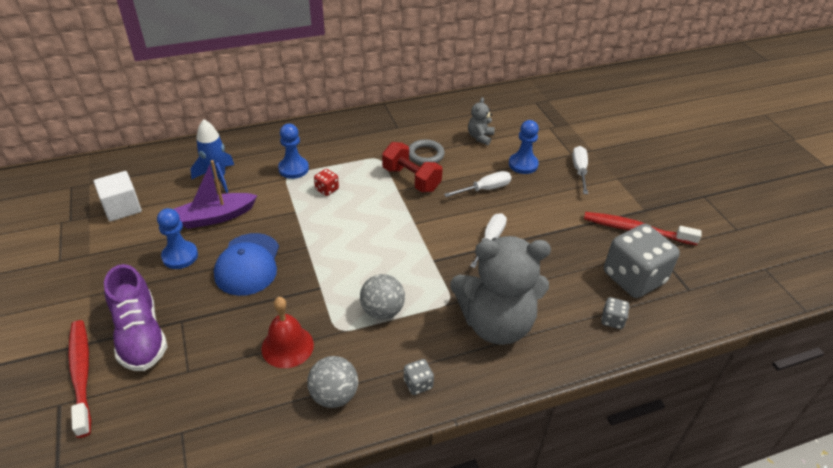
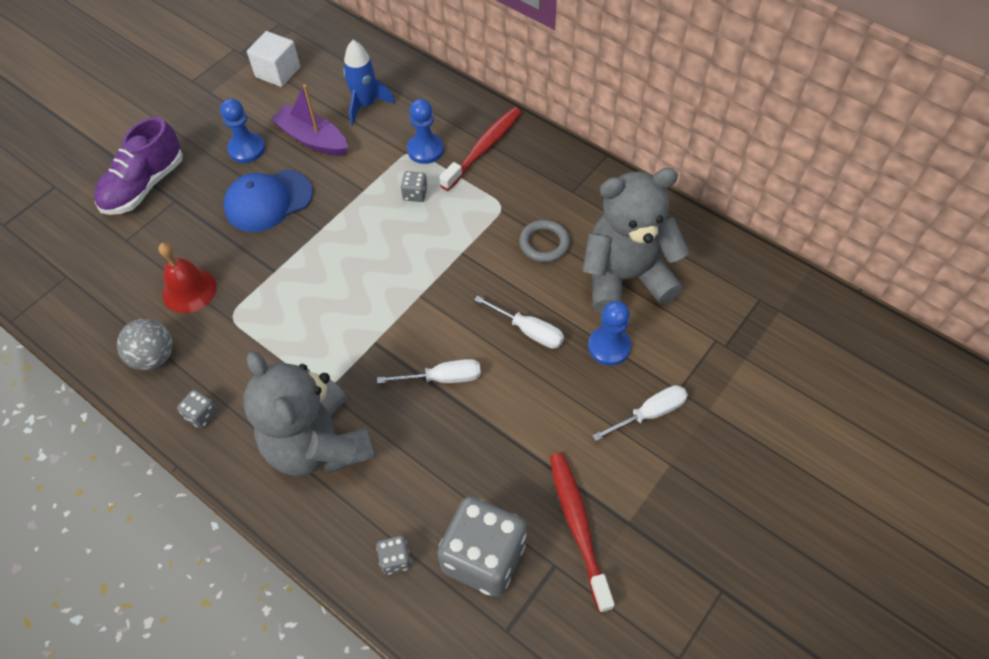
camera: 60 degrees right, 15 degrees up
red toothbrush [68,320,91,438] -> red toothbrush moved to [439,107,522,191]
red dice [314,169,339,196] -> grey dice [401,171,428,202]
grey ball [360,274,405,320] -> none
red dumbbell [382,142,443,192] -> none
grey teddy bear [468,97,495,145] -> grey teddy bear [583,168,689,314], size x2.36

